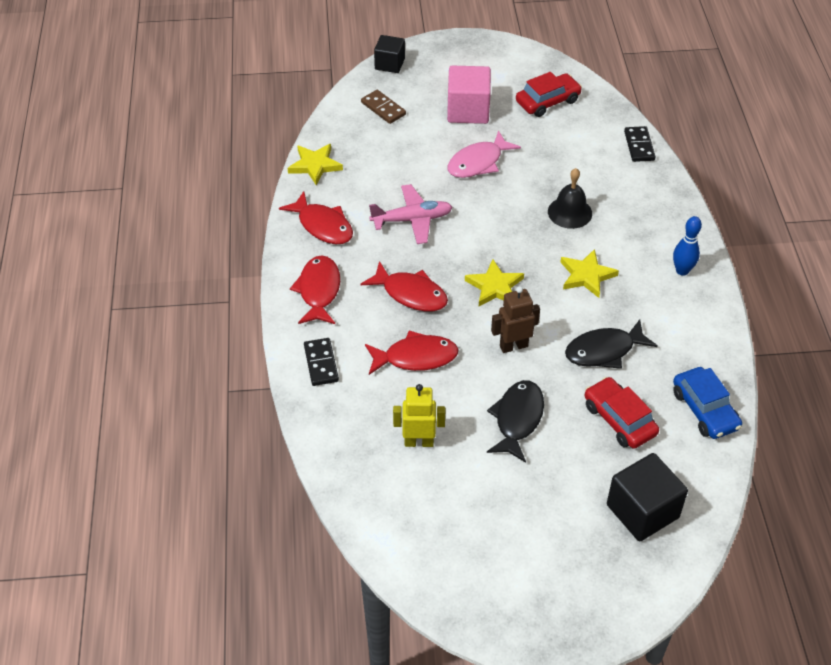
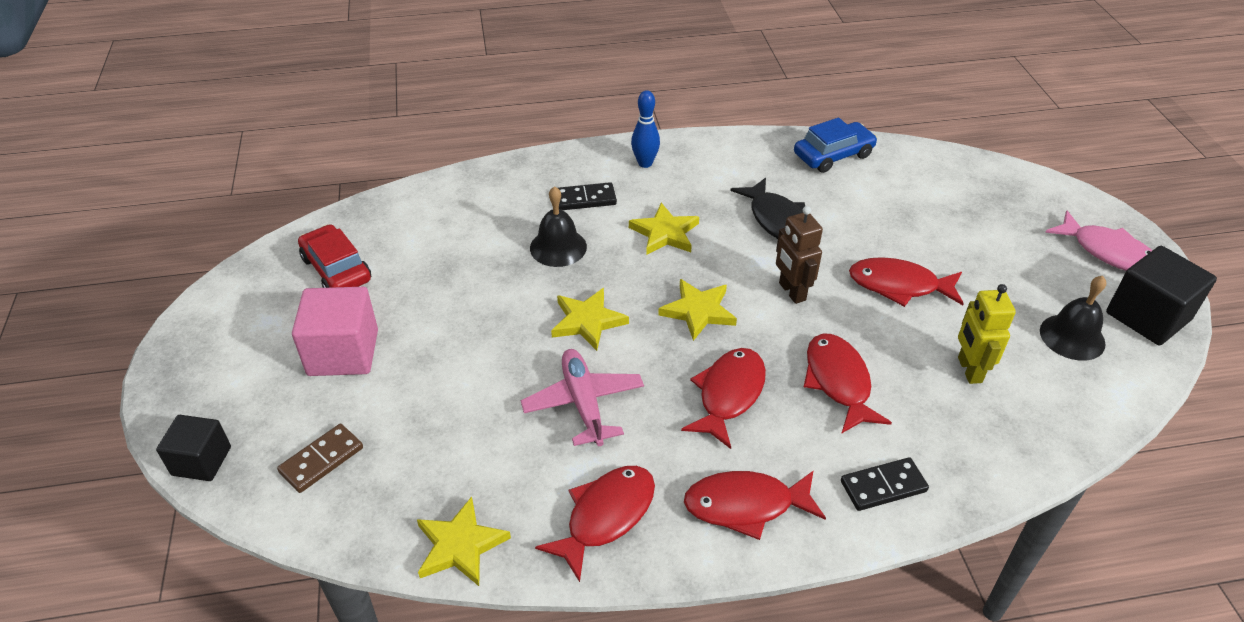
camera: 95 degrees left, 5 degrees down
pink fish [448,130,521,178] -> pink fish moved to [1045,210,1152,271]
black fish [487,380,544,463] -> red fish [849,257,964,307]
red car [585,377,659,449] -> none
black cube [607,453,688,541] -> black cube moved to [1106,246,1217,345]
black domino [624,126,656,162] -> black domino moved to [558,182,617,210]
none -> yellow star [551,288,629,351]
none -> black bell [1040,276,1106,361]

